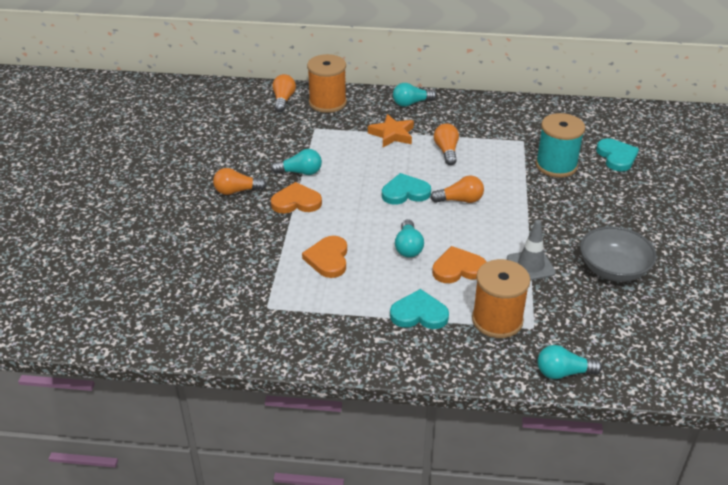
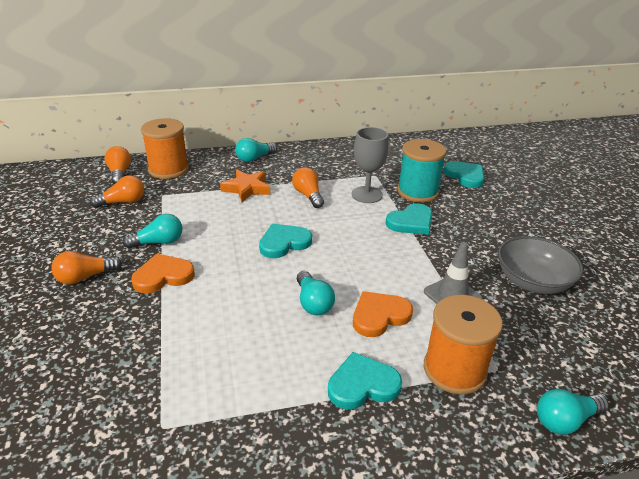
camera: 20 degrees left, 5 degrees down
orange heart [302,236,347,278] -> none
orange light bulb [430,176,484,203] -> orange light bulb moved to [90,175,144,208]
none -> grey goblet [352,127,389,203]
none -> turquoise heart [386,203,432,235]

